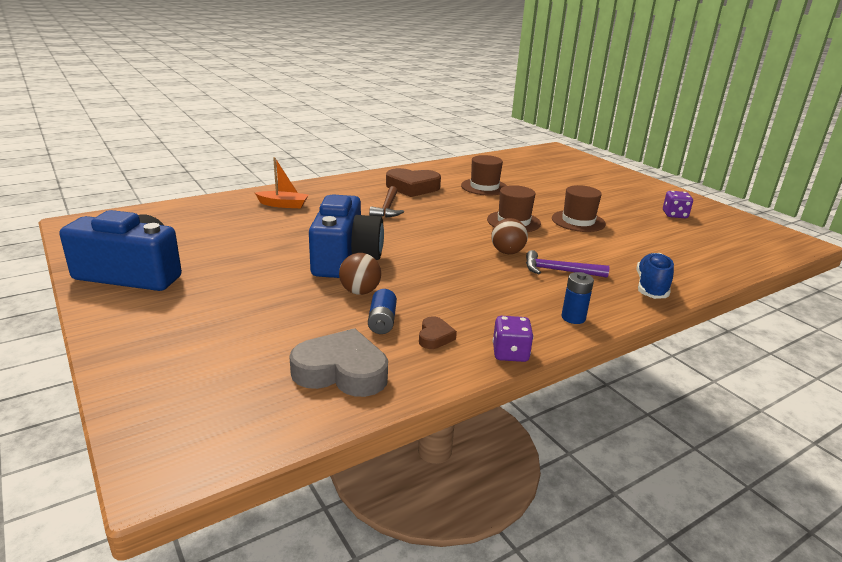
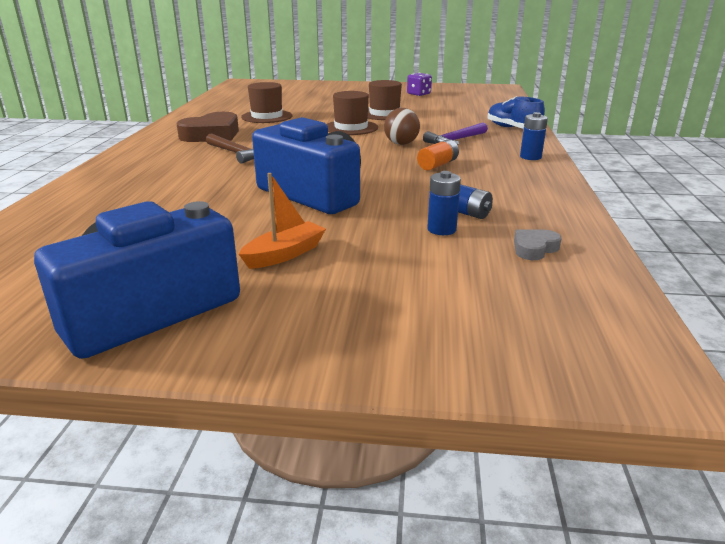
camera: 50 degrees left, 0 degrees up
orange boat [255,157,308,208] -> orange boat moved to [239,173,326,269]
grey heart [289,328,388,397] -> grey heart [514,229,561,260], size x0.50
brown ball [339,253,381,295] -> none
brown heart [419,317,457,349] -> none
purple dice [493,316,534,362] -> none
none -> orange battery [417,139,459,171]
none -> blue battery [427,171,461,235]

